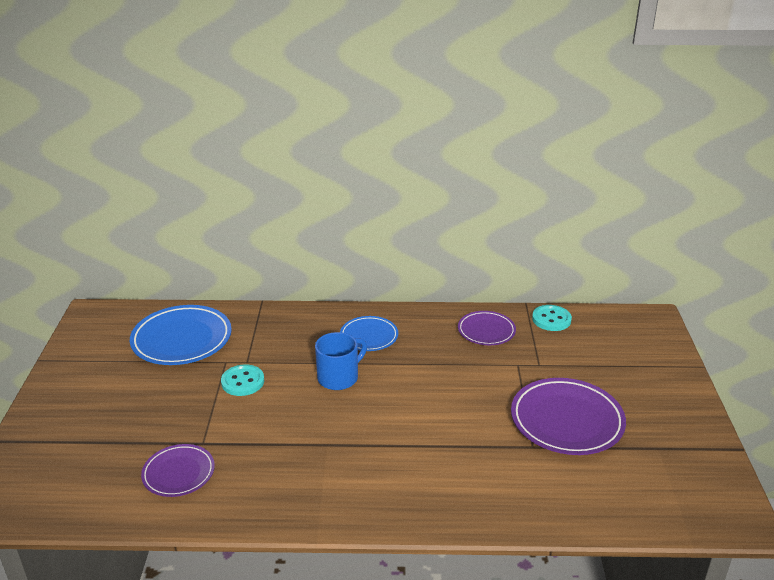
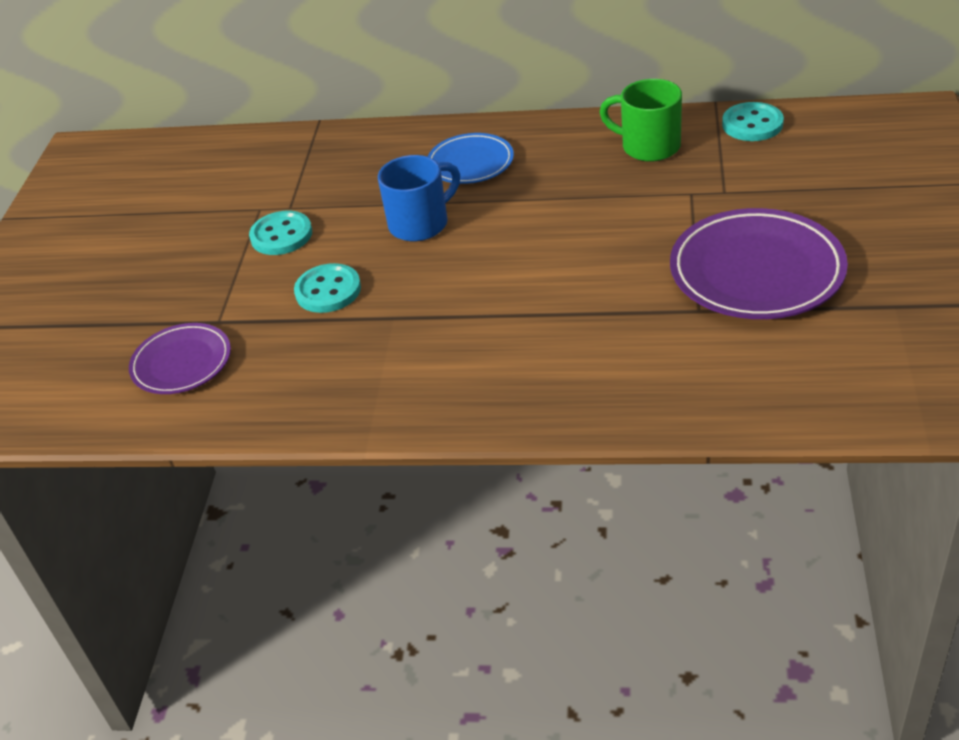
camera: 10 degrees right, 10 degrees up
blue plate [130,305,232,365] -> none
purple plate [458,311,516,345] -> green mug [600,79,682,162]
none -> turquoise button [294,263,361,313]

